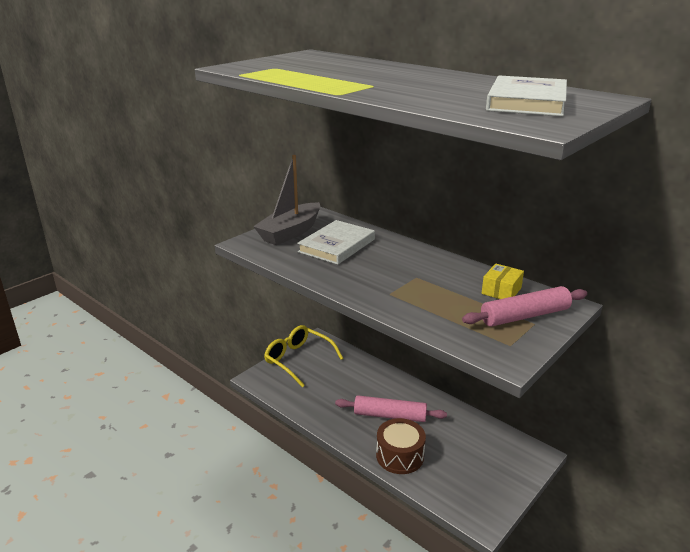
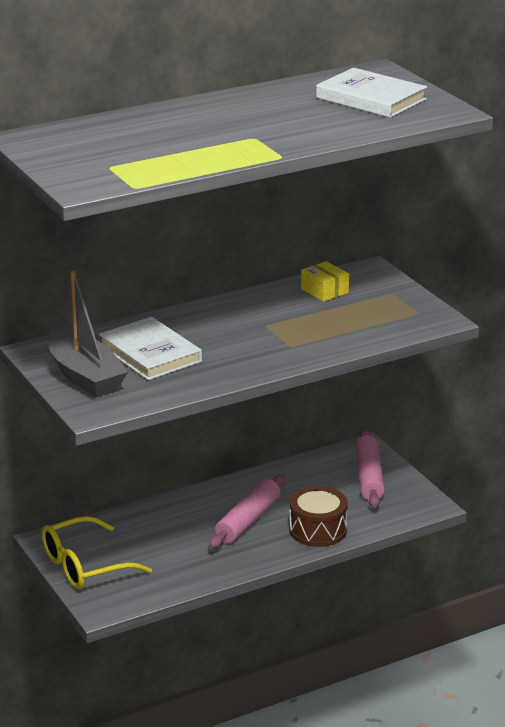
camera: 70 degrees left, 0 degrees up
pink rolling pin [462,286,587,327] -> pink rolling pin moved to [355,430,385,508]

